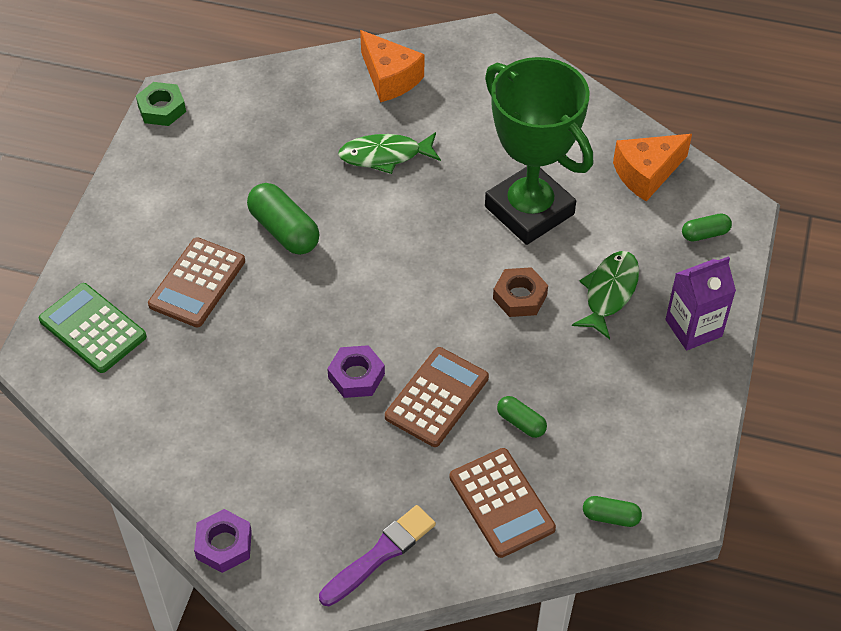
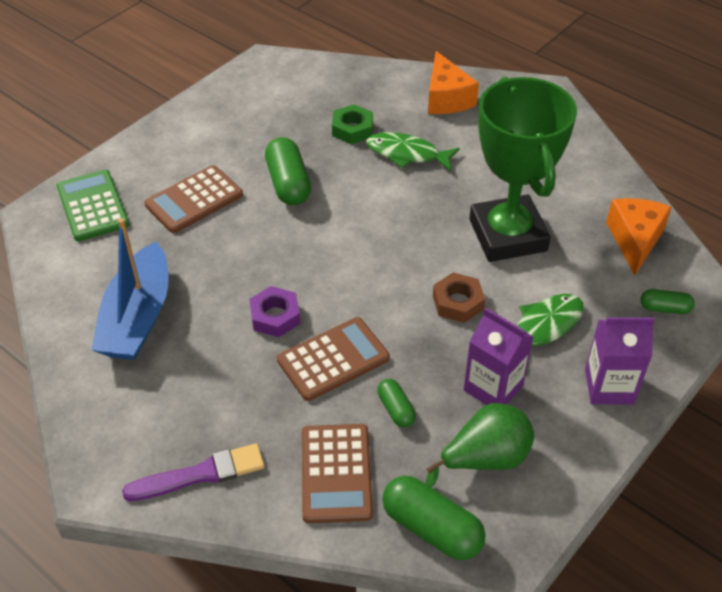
camera: 25 degrees right, 5 degrees down
green nut [136,82,186,126] -> green nut moved to [332,104,373,144]
purple nut [194,509,252,573] -> none
green capsule [583,496,642,527] -> green capsule [382,476,485,560], size x1.81
orange cheese [613,134,692,201] -> orange cheese turned 105 degrees clockwise [606,198,672,275]
none -> blue boat [91,218,169,360]
none -> green pear [425,403,534,487]
none -> purple carton [464,308,533,405]

